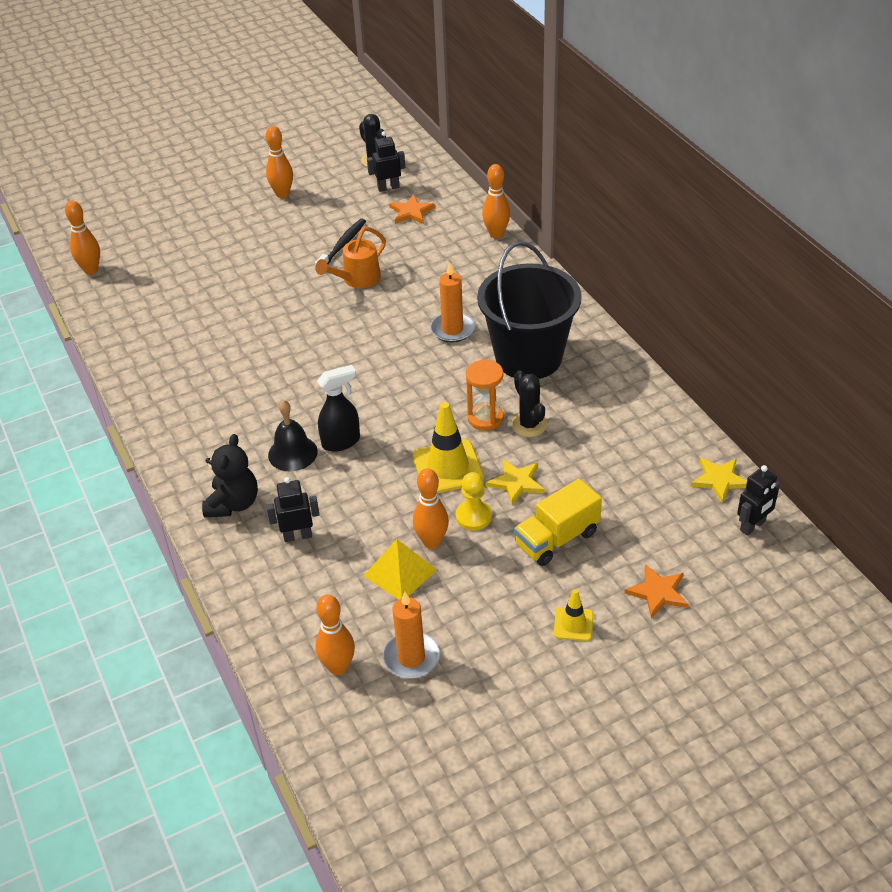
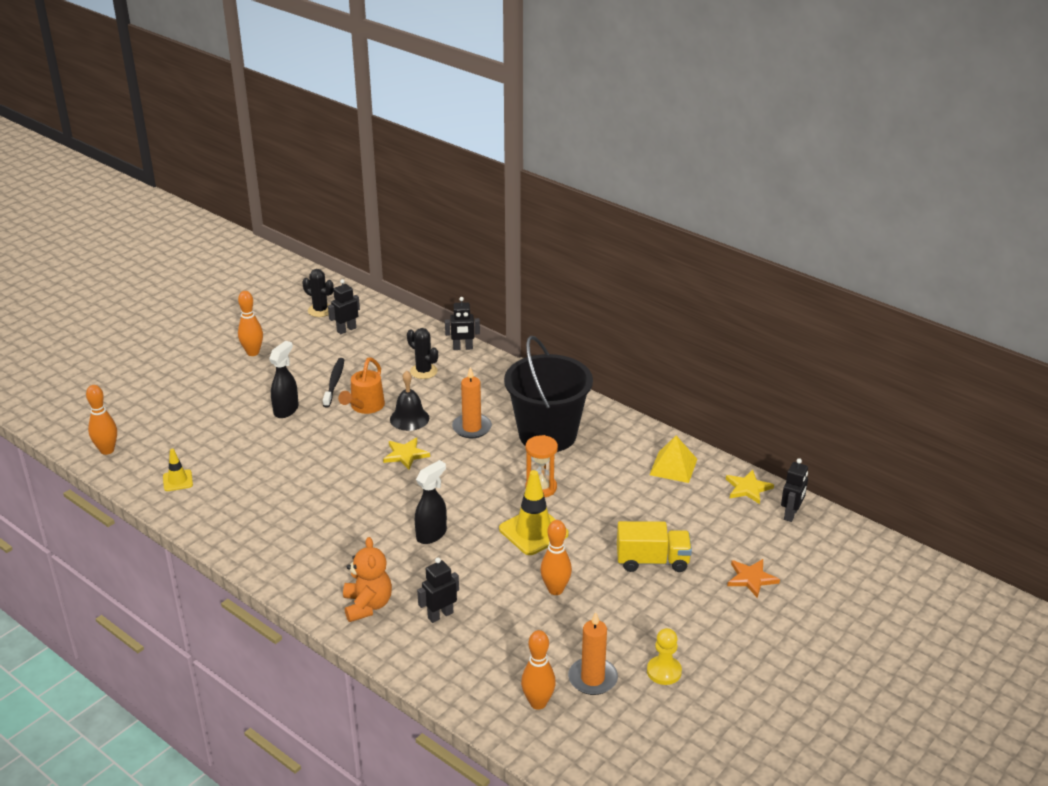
camera: 25 degrees left, 10 degrees down
black teddy bear [202,434,258,518] -> orange teddy bear [343,537,392,622]
black bell [268,400,318,471] -> black bell moved to [390,371,429,431]
yellow pyramid [364,539,437,600] -> yellow pyramid moved to [650,436,697,483]
orange star [389,194,435,224] -> none
yellow pawn [456,472,492,531] -> yellow pawn moved to [647,628,682,685]
orange bowling pin [482,164,510,239] -> black robot [445,297,480,350]
yellow star [486,459,545,505] -> yellow star moved to [383,438,430,470]
black cactus [511,370,547,437] -> black cactus moved to [407,328,438,379]
yellow truck [514,478,602,566] -> yellow truck turned 120 degrees counterclockwise [617,521,692,572]
yellow traffic cone [554,589,593,641] -> yellow traffic cone moved to [163,449,193,491]
none -> black spray bottle [269,341,299,418]

